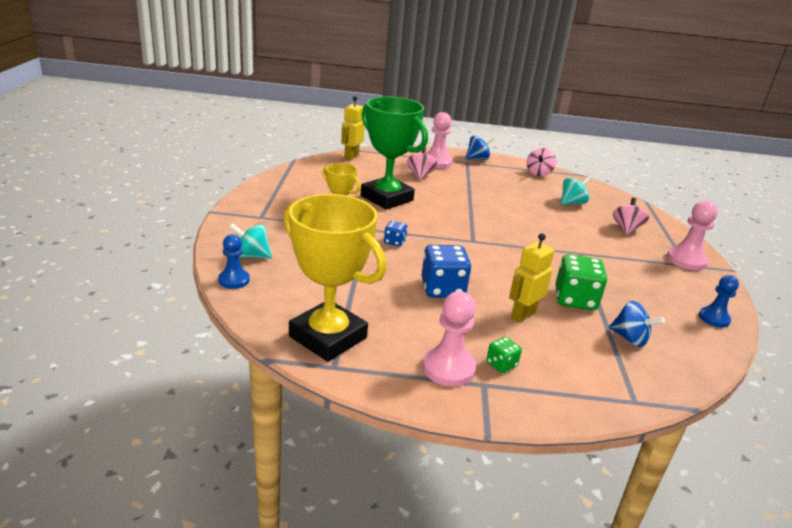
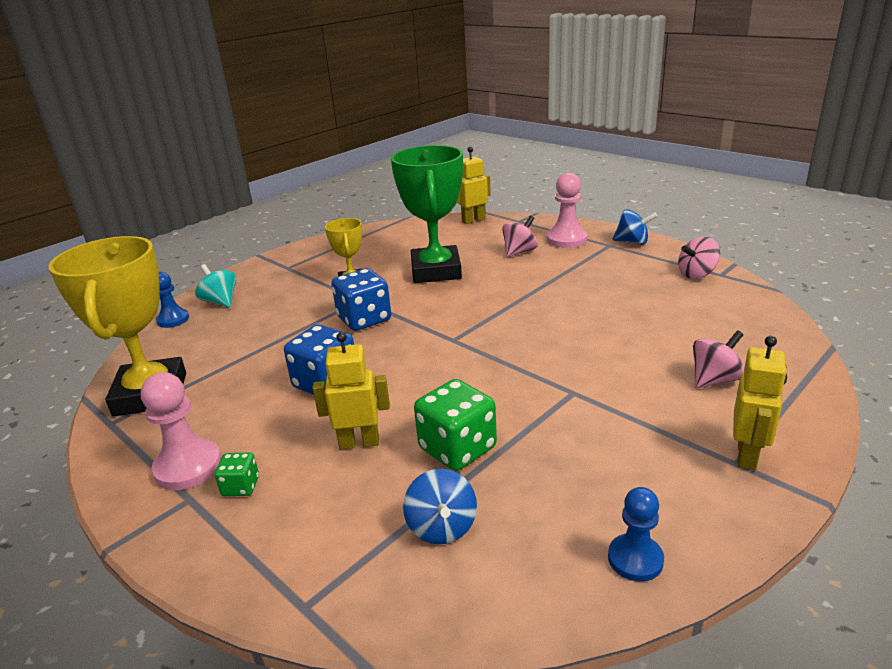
camera: 45 degrees right, 0 degrees up
blue dice [384,221,407,247] -> blue dice [331,268,391,331], size x1.95
turquoise spinning top [561,177,591,205] -> none
pink pawn [667,201,718,271] -> yellow robot [733,336,787,471]

